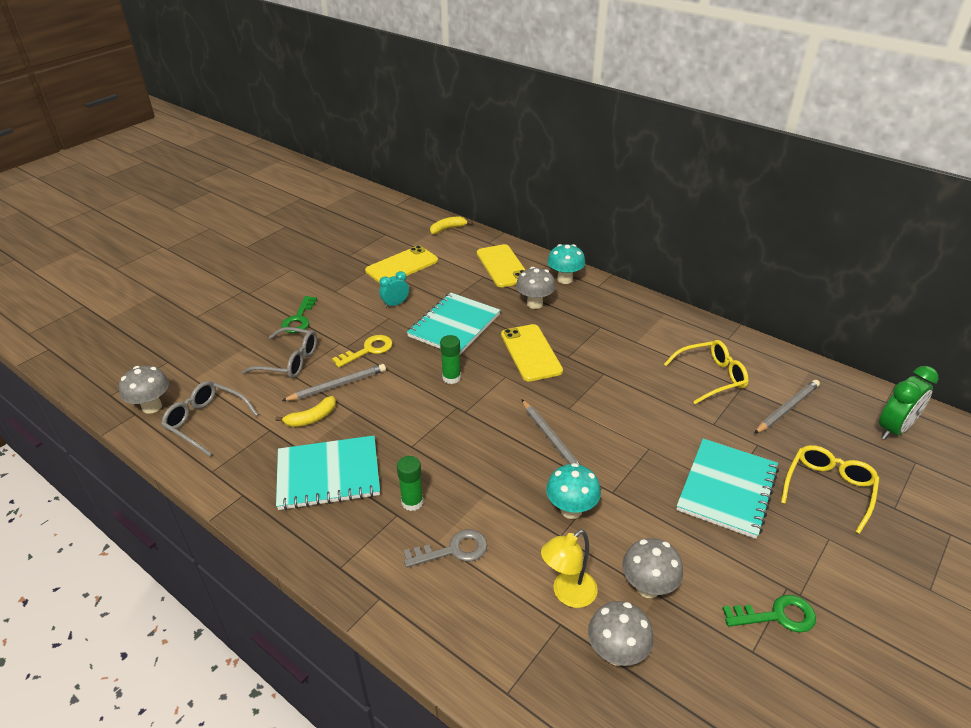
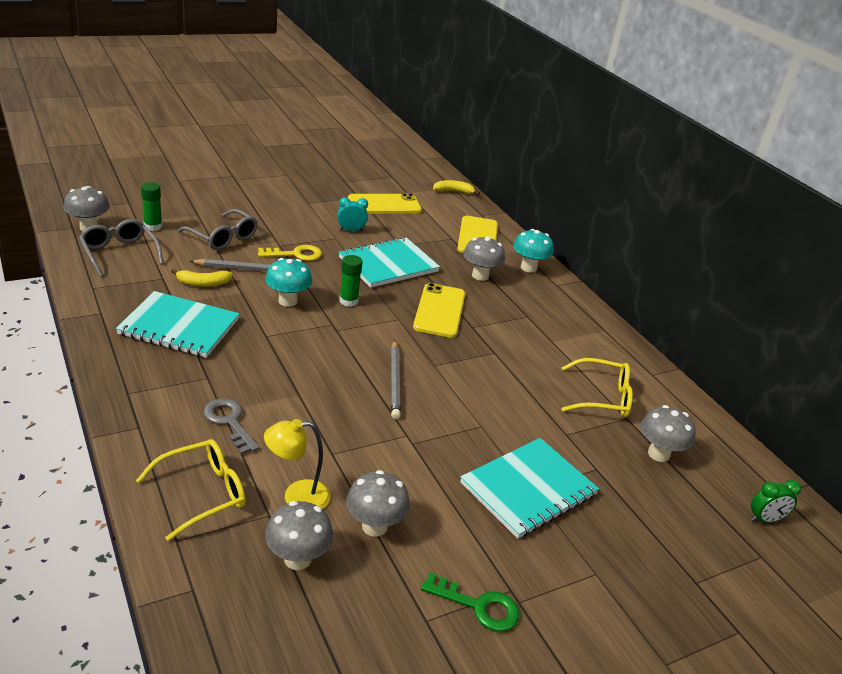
camera: 20 degrees right, 5 degrees down
green key [281,296,317,333] -> none
green glue stick [397,456,424,511] -> green glue stick moved to [141,182,162,231]
grey key [403,529,487,568] -> grey key turned 135 degrees counterclockwise [203,398,259,455]
turquoise mushroom [546,463,601,519] -> turquoise mushroom moved to [265,258,312,307]
grey pencil [754,380,820,434] -> grey mushroom [640,405,696,462]
yellow glasses [781,445,880,534] -> yellow glasses moved to [136,439,246,541]
green clock [879,366,938,440] -> green clock [750,480,801,523], size x0.61

